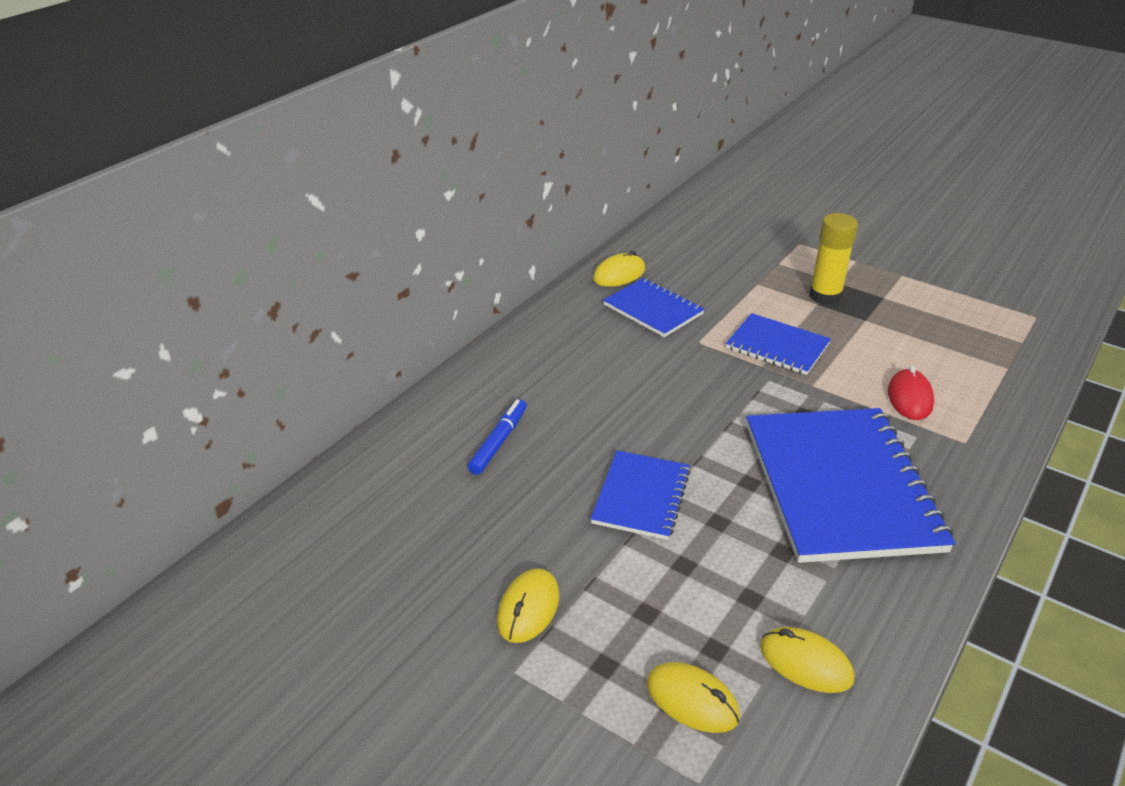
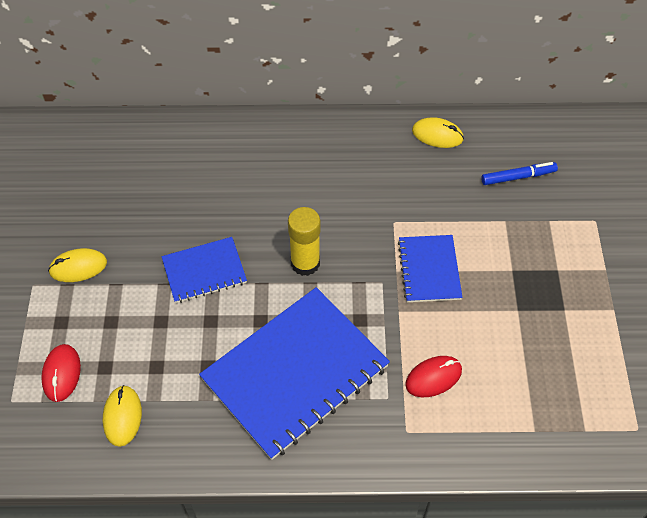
camera: 55 degrees right, 20 degrees up
blue marker [468,399,527,475] -> blue marker moved to [481,162,558,185]
blue notebook [603,278,705,337] -> none
yellow mouse [647,662,740,733] -> red mouse [41,344,81,402]
yellow glue stick [809,213,858,305] -> yellow glue stick moved to [288,207,321,276]

